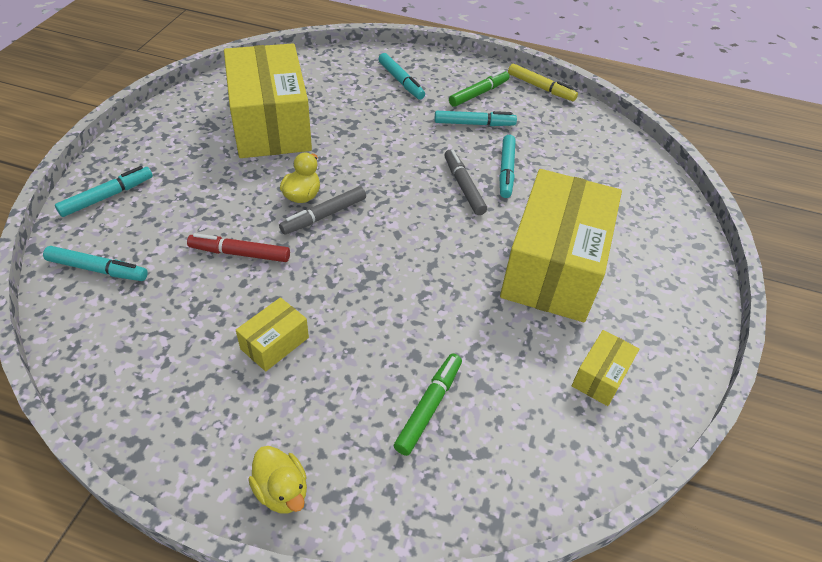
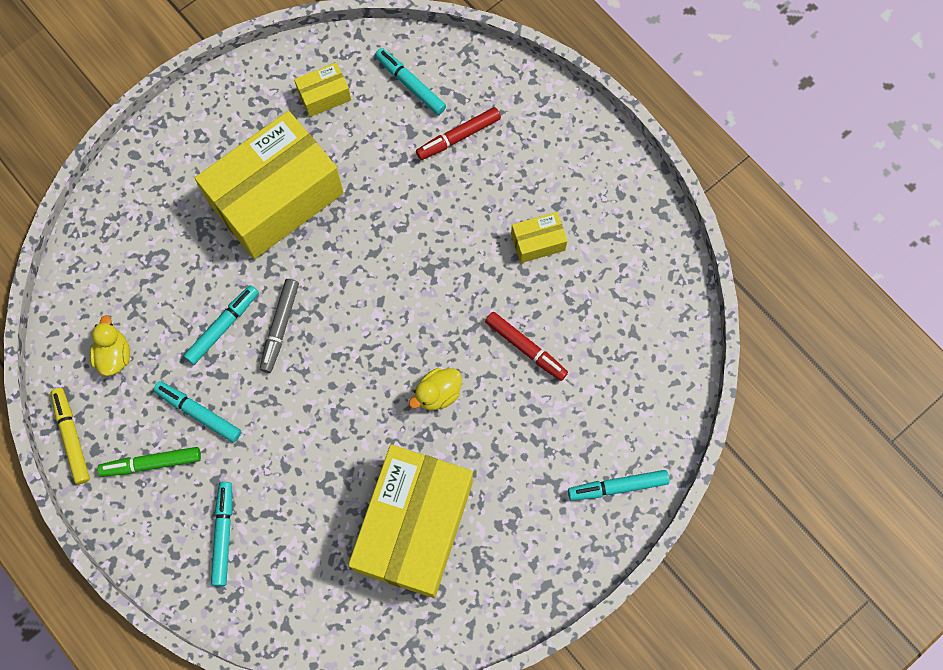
camera: 145 degrees left, 25 degrees up
turquoise marker [43,246,148,281] -> turquoise marker moved to [375,48,446,115]
yellow duck [248,446,307,513] -> yellow duck moved to [90,315,130,376]
grey marker [279,186,366,235] -> none
green marker [394,354,462,456] -> red marker [416,107,501,160]

